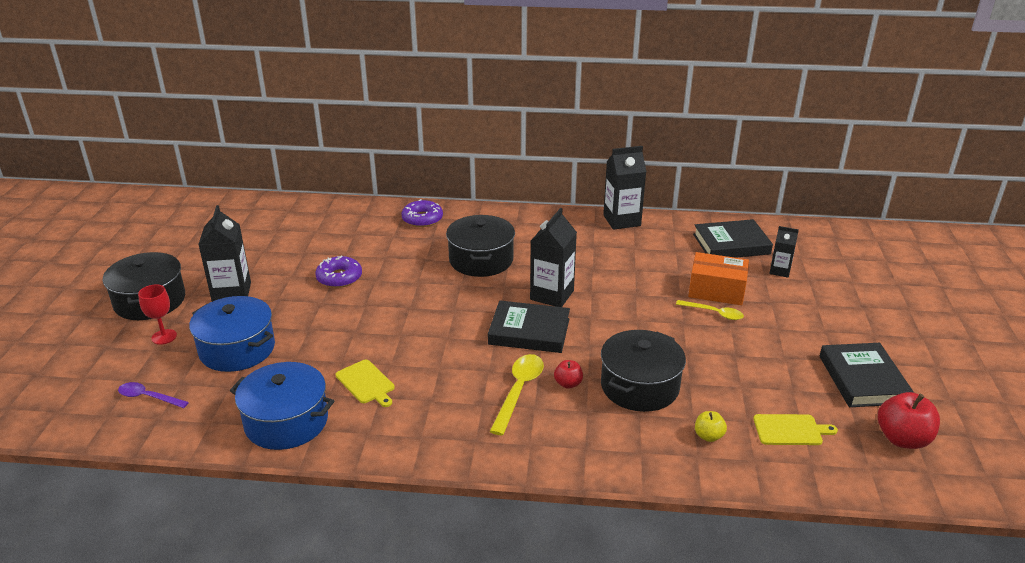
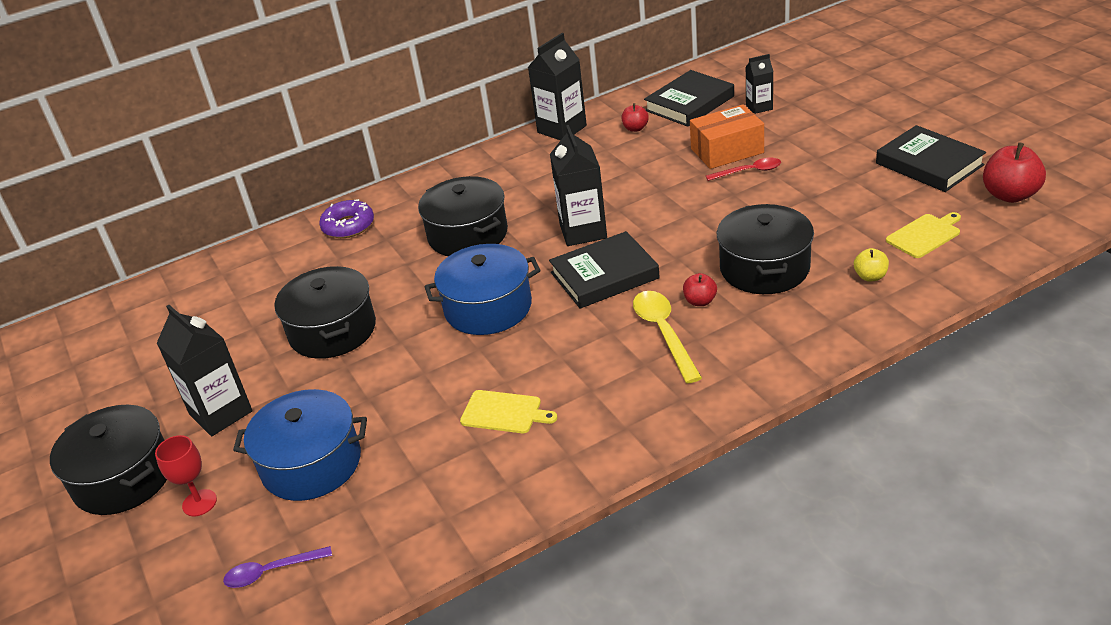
camera: 30 degrees left, 5 degrees up
blue pot [230,362,334,450] -> blue pot moved to [424,244,541,335]
purple donut [315,255,362,288] -> black pot [274,266,376,359]
yellow spoon [676,300,744,320] -> red spoon [706,158,781,181]
none -> red apple [622,103,649,132]

